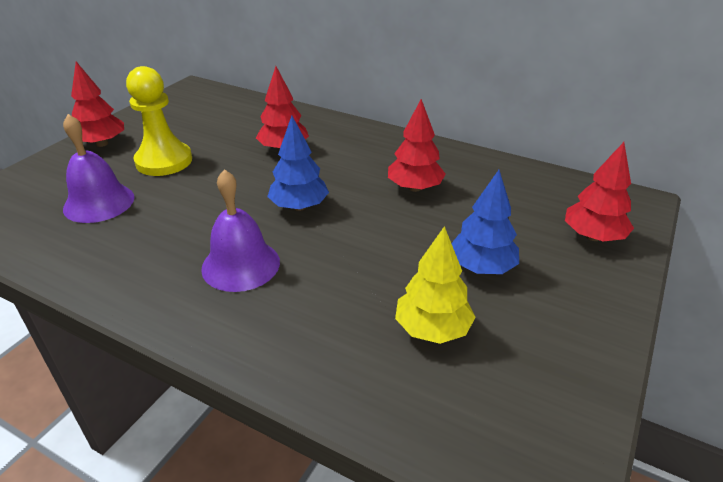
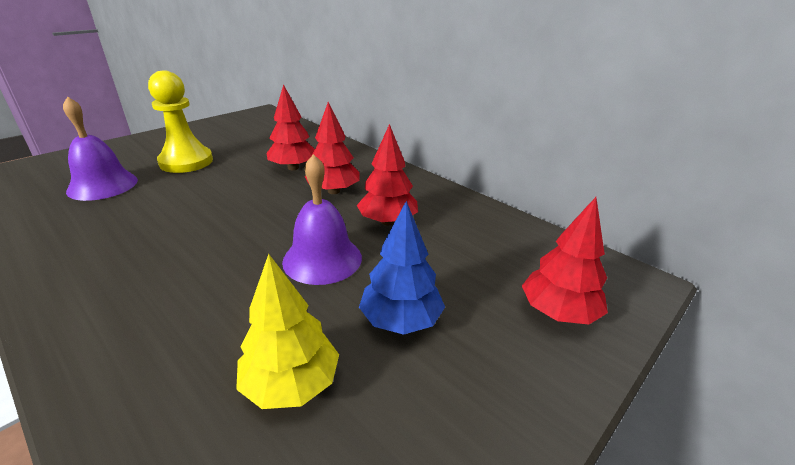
camera: 15 degrees right, 5 degrees down
red tree [71,62,124,147] -> red tree moved to [305,102,360,194]
purple bell [201,169,280,292] -> purple bell moved to [282,154,362,285]
blue tree [267,116,329,211] -> none

